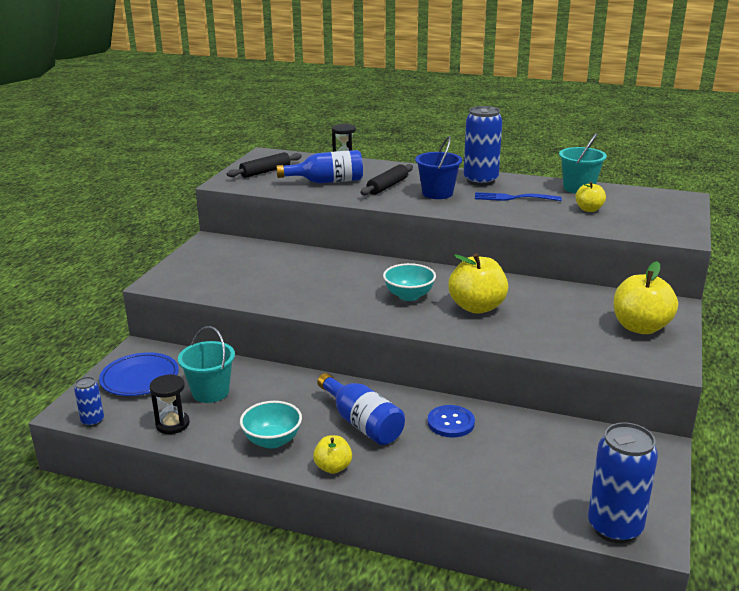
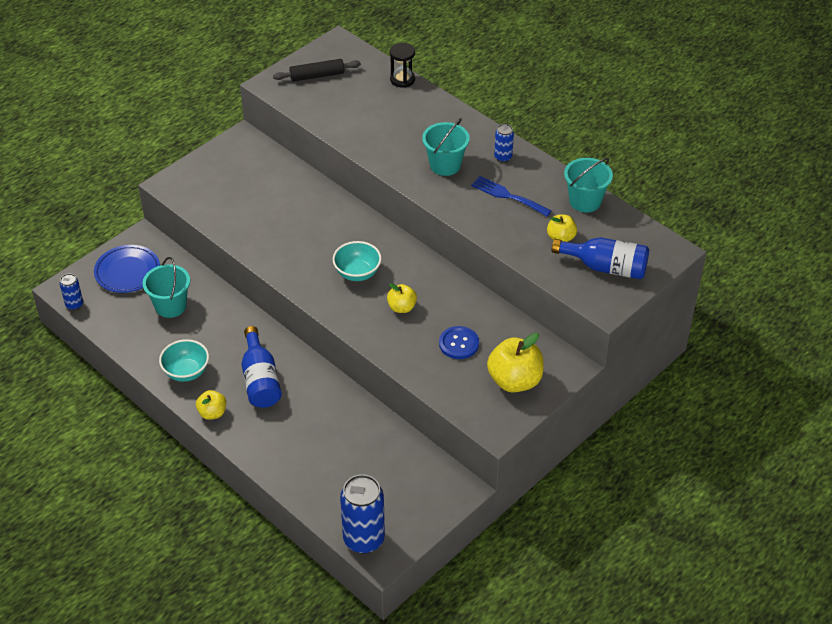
camera: 25 degrees right, 20 degrees up
black hourglass [149,374,190,434] -> none
blue bottle [276,150,363,184] -> blue bottle moved to [552,237,649,279]
black rolling pin [360,164,413,196] -> none
blue bucket [415,136,462,199] -> turquoise bucket [422,118,470,176]
blue button [427,405,475,438] -> blue button moved to [439,326,479,359]
yellow apple [448,254,508,314] -> yellow apple [387,283,417,313], size x0.55
blue can [464,106,502,186] -> blue can [494,124,514,162], size x0.50

